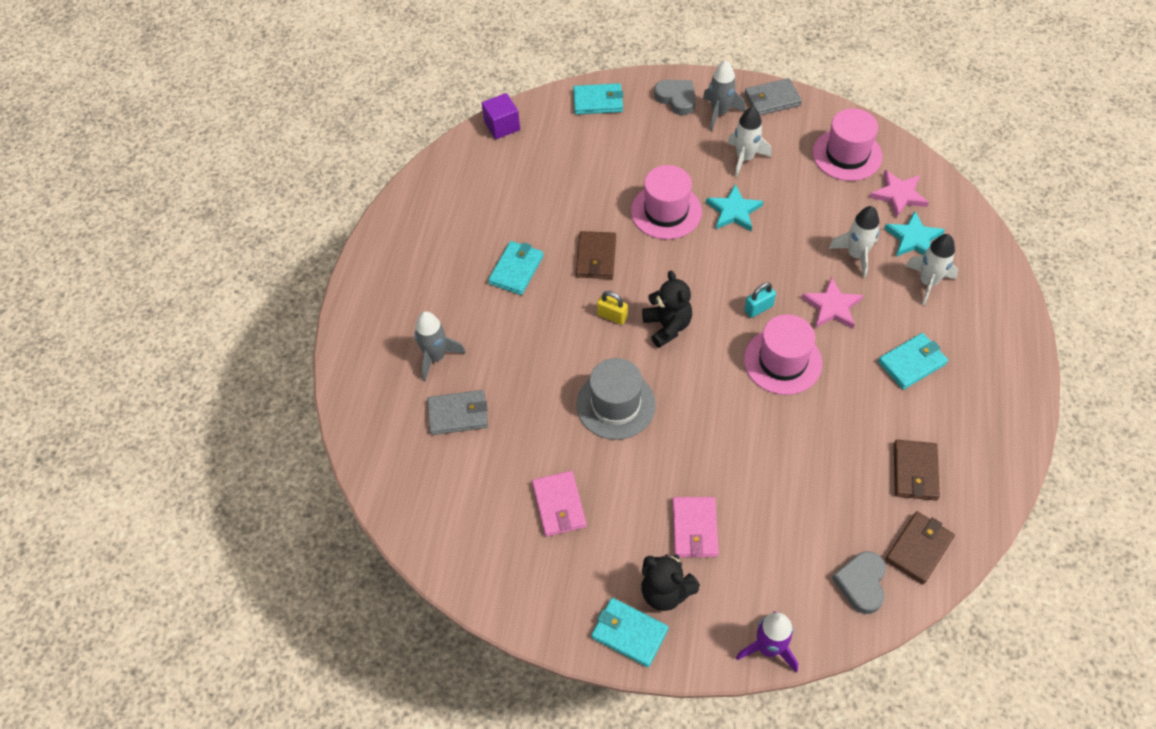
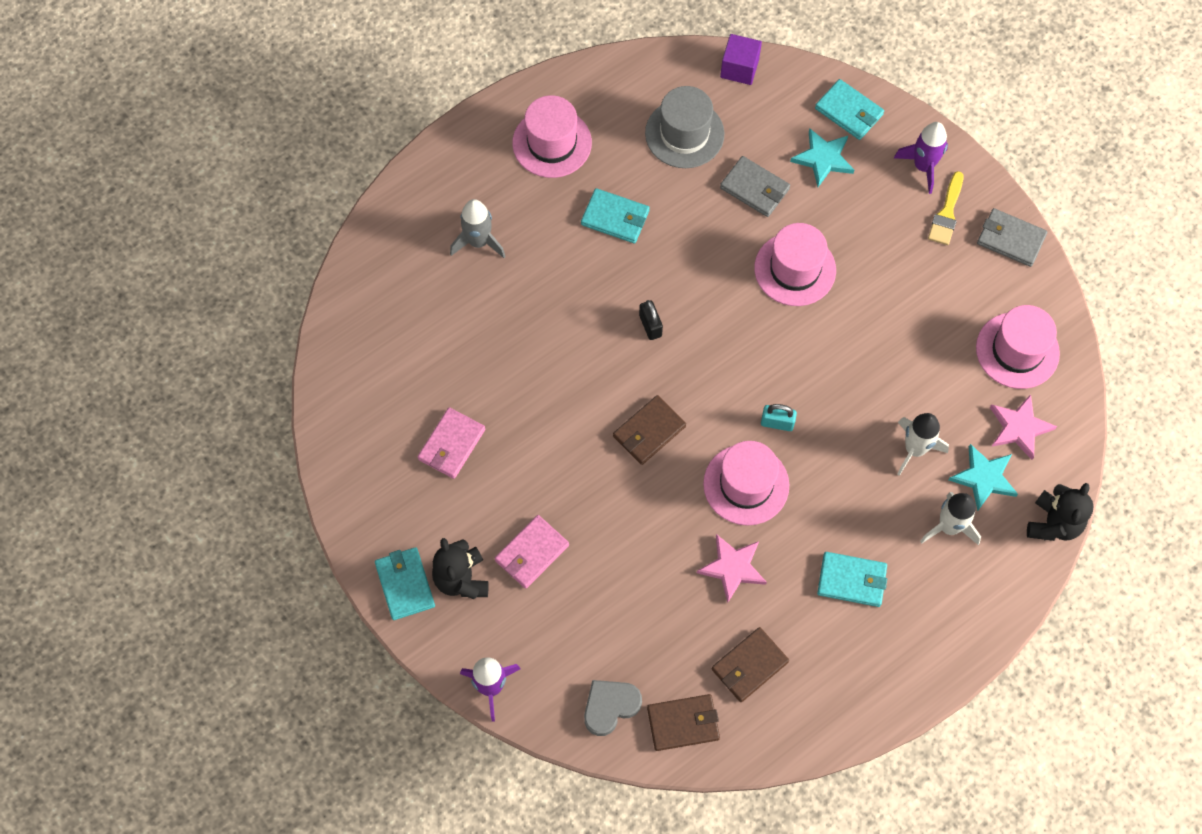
camera: 40 degrees right, 10 degrees up
grey wallet [427,390,488,435] -> grey wallet moved to [720,156,790,217]
turquoise wallet [488,241,544,295] -> turquoise wallet turned 45 degrees clockwise [581,188,650,243]
brown wallet [576,231,616,279] -> brown wallet moved to [613,395,686,465]
grey hat [576,358,656,440] -> grey hat moved to [645,86,725,168]
yellow padlock [597,291,628,325] -> black padlock [639,300,663,340]
black teddy bear [642,271,692,348] -> black teddy bear moved to [1027,483,1094,541]
grey heart [654,80,696,115] -> purple rocket [894,122,948,194]
grey rocket [703,60,746,131] -> yellow brush [928,171,963,245]
turquoise star [706,184,764,231] -> turquoise star moved to [790,128,854,187]
white rocket [727,106,772,178] -> none
pink star [802,277,864,328] -> pink star moved to [697,534,767,603]
none -> pink hat [512,95,592,178]

